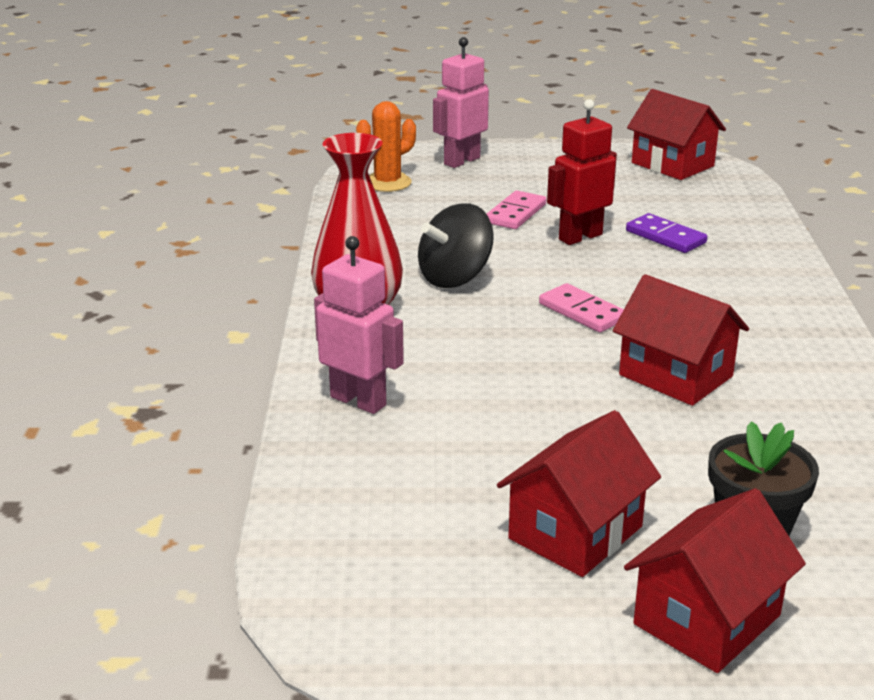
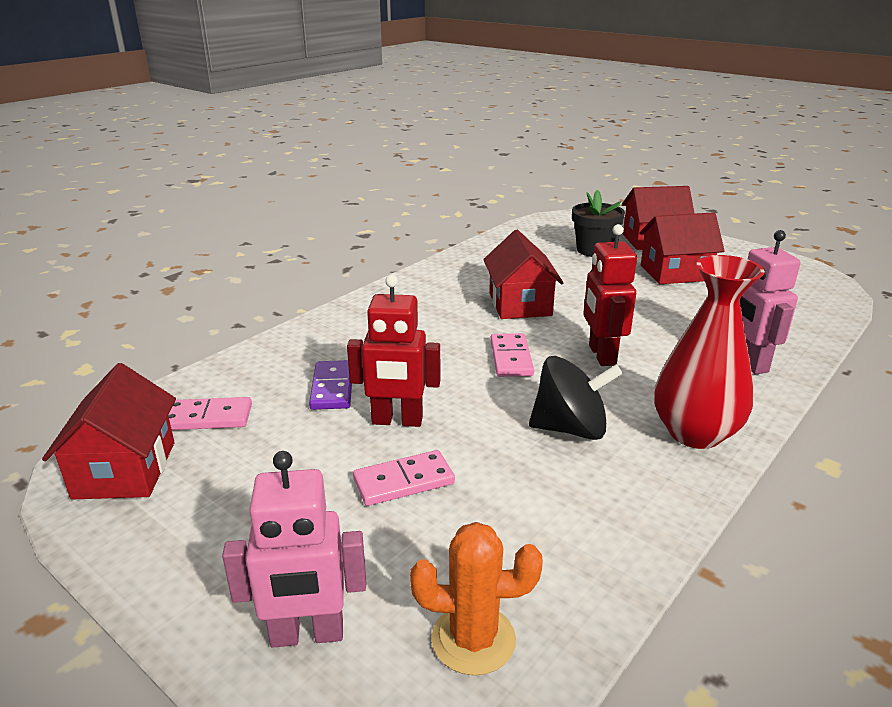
camera: 140 degrees left, 0 degrees up
none -> pink domino [168,397,252,430]
none -> red robot [583,224,637,366]

